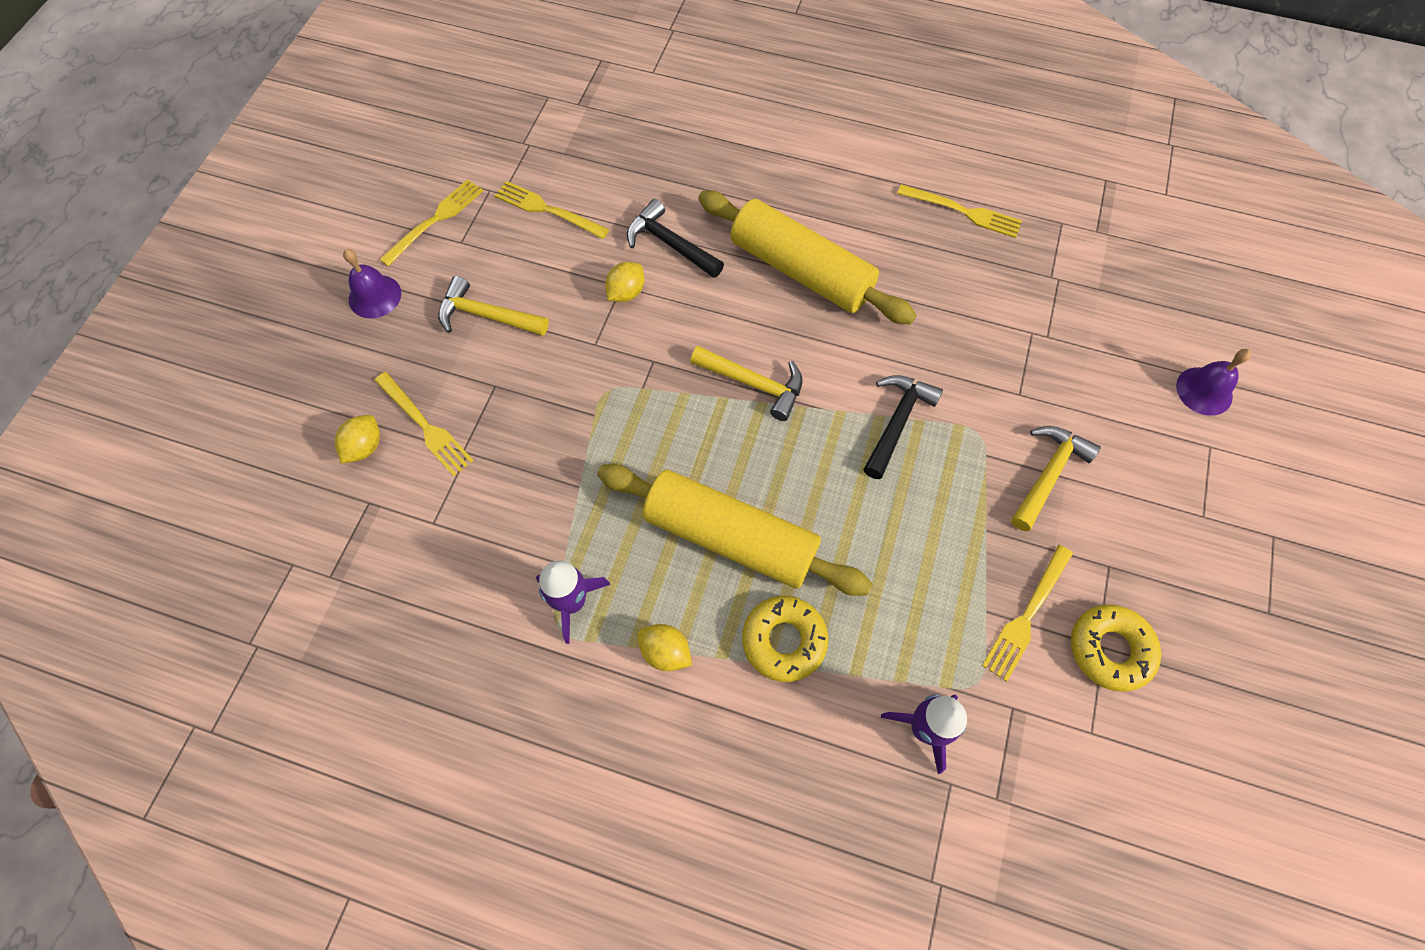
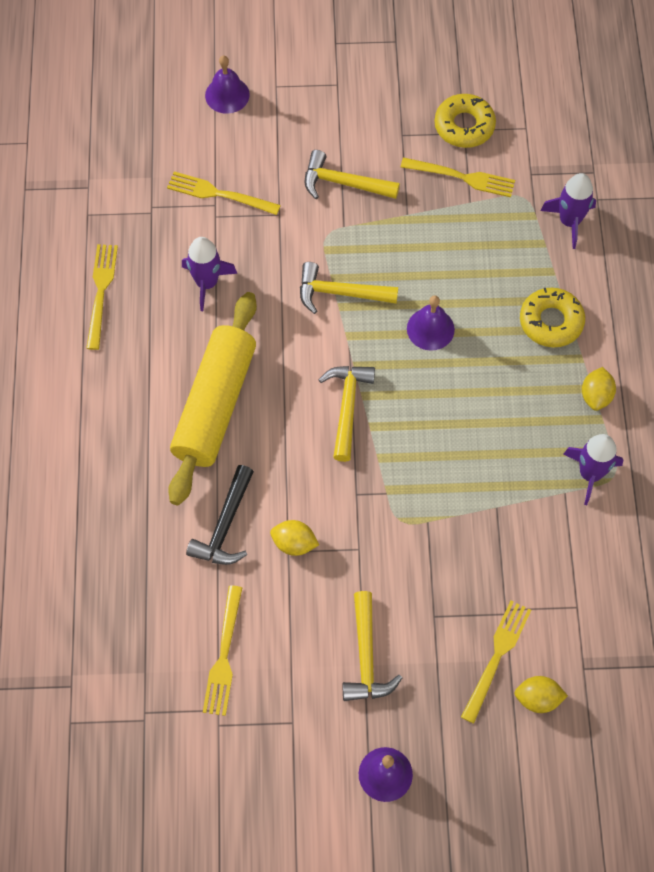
camera: 110 degrees left, 0 degrees up
yellow fork [379,179,483,266] -> yellow fork moved to [167,172,281,215]
yellow rolling pin [597,464,872,596] -> none
black hammer [864,375,943,479] -> yellow hammer [300,262,398,314]
none -> purple rocket [182,237,237,311]
none -> purple bell [407,295,455,351]

